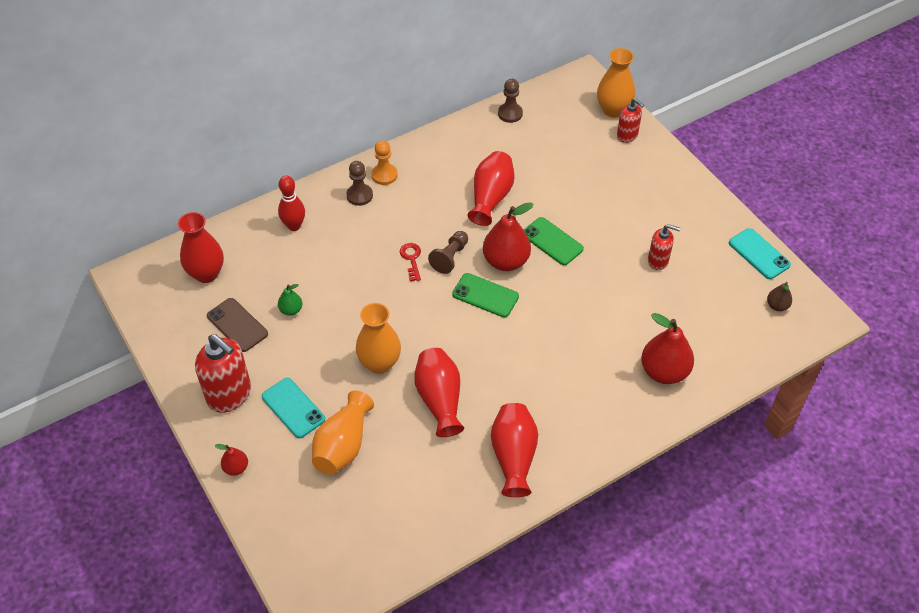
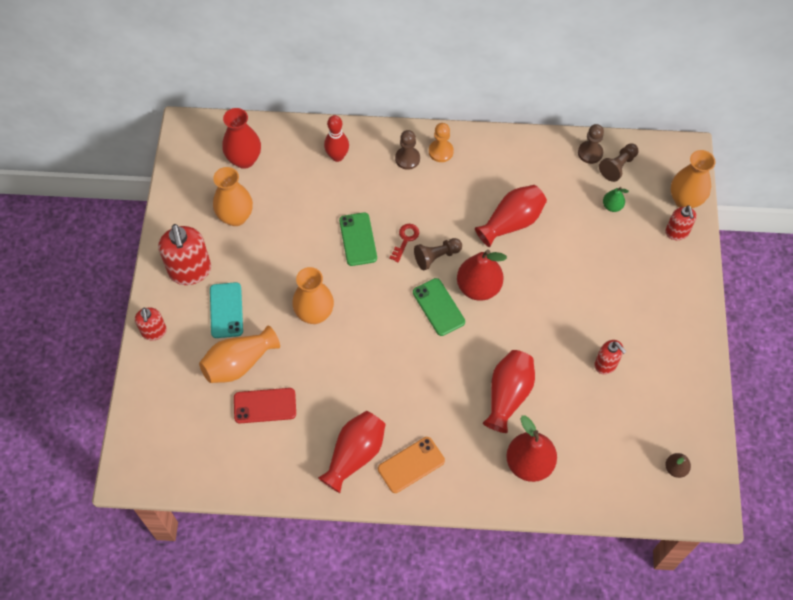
camera: 35 degrees right, 10 degrees up
brown phone [207,298,268,352] -> orange vase [213,167,253,226]
red pear [215,444,248,476] -> red soap dispenser [135,307,167,341]
green pear [278,284,302,316] -> green pear moved to [603,187,629,212]
red vase [414,348,464,437] -> red vase moved to [483,350,535,433]
green phone [524,217,584,265] -> green phone moved to [339,212,377,266]
turquoise phone [729,228,791,279] -> none
none -> red phone [234,388,296,423]
none -> orange phone [378,437,445,493]
none -> brown pawn [599,143,639,182]

